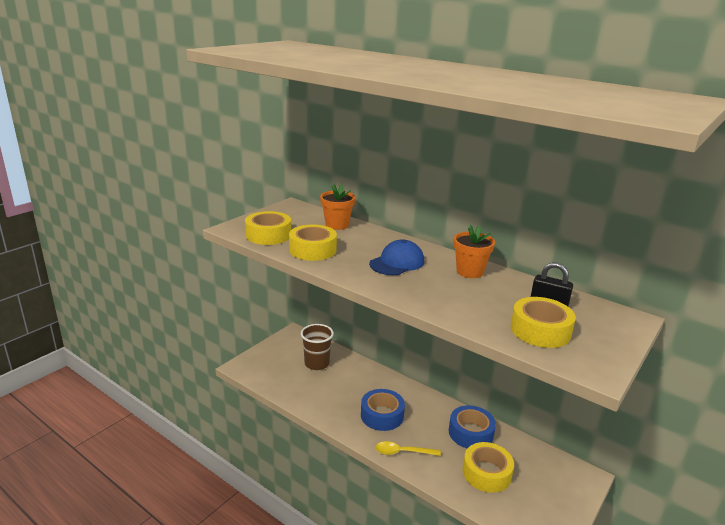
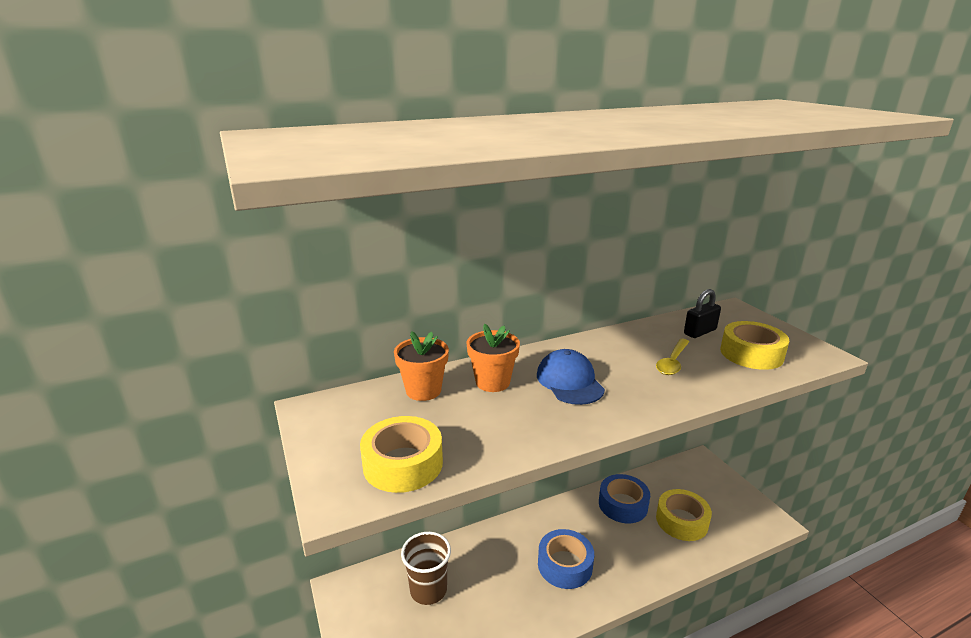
camera: 60 degrees left, 0 degrees up
yellow tape [289,225,337,261] -> none
yellow spoon [375,441,441,456] -> yellow spoon moved to [656,339,689,375]
orange flower pot [454,225,495,278] -> orange flower pot moved to [466,324,520,392]

